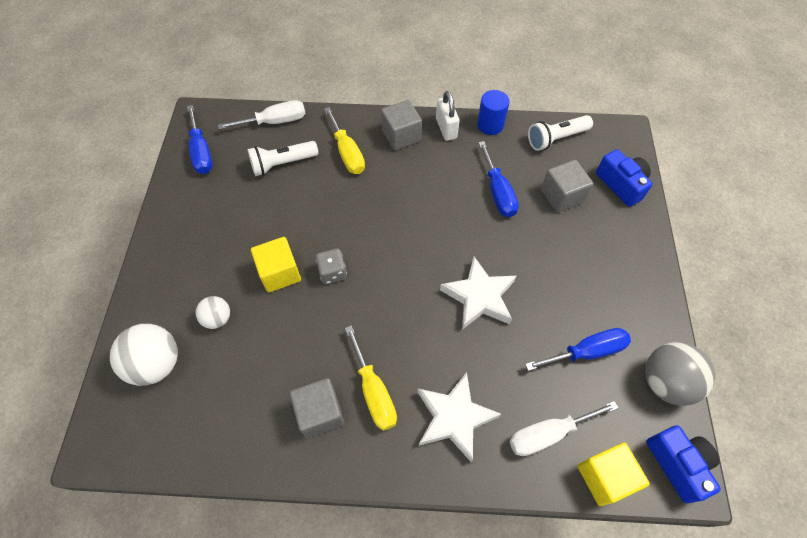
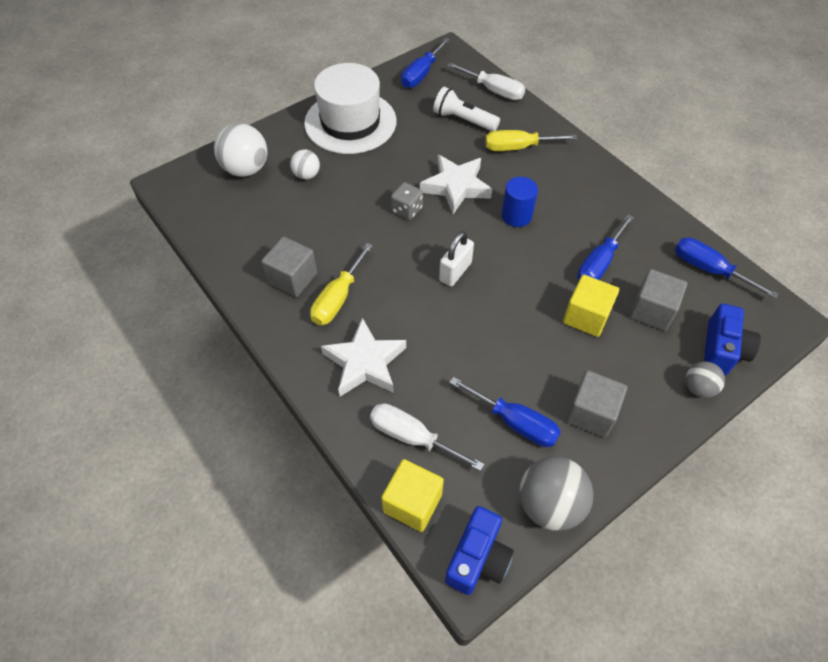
camera: 50 degrees right, 5 degrees down
yellow cube [251,237,301,292] -> yellow cube moved to [563,275,619,337]
yellow screwdriver [324,107,365,174] -> yellow screwdriver turned 60 degrees clockwise [485,130,578,151]
grey cube [381,100,422,150] -> grey cube moved to [566,370,627,438]
white padlock [436,91,460,141] -> white padlock moved to [439,231,474,286]
white star [440,257,516,330] -> white star moved to [420,155,492,214]
blue cylinder [477,90,510,135] -> blue cylinder moved to [502,177,538,227]
white flashlight [528,115,593,151] -> blue screwdriver [675,237,779,299]
none -> white hat [304,63,396,154]
none -> grey ball [686,361,725,398]

